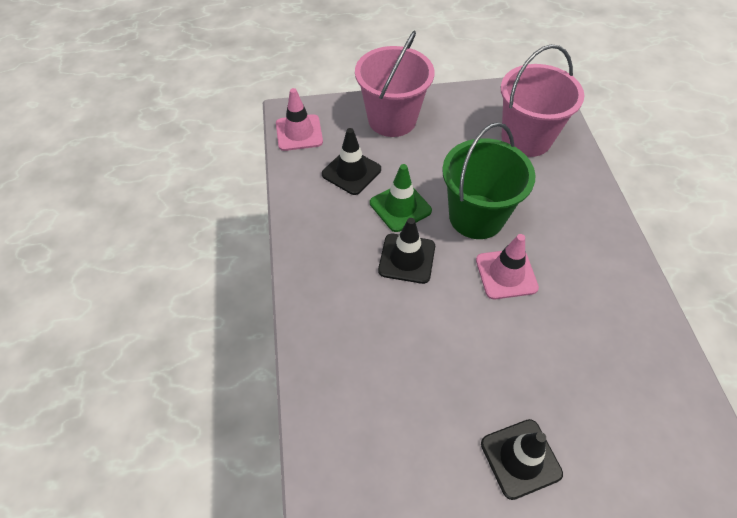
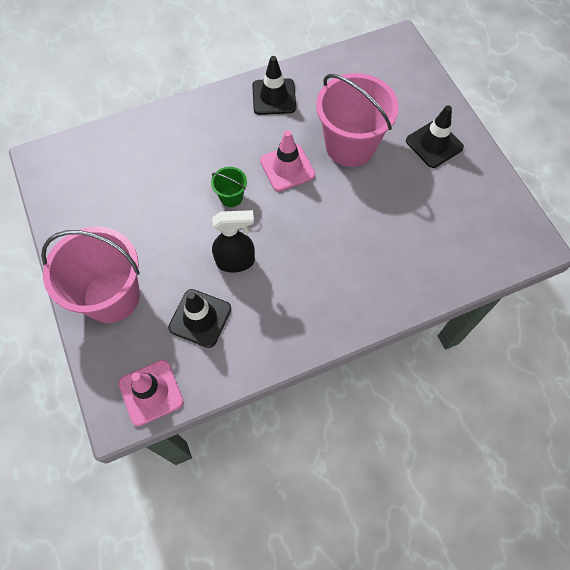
camera: 105 degrees left, 10 degrees up
green traffic cone [370,164,432,232] -> black spray bottle [212,210,255,273]
black traffic cone [378,218,435,284] -> black traffic cone moved to [252,56,296,115]
green bucket [442,122,536,239] -> green bucket [211,167,247,207], size x0.44
pink bucket [501,44,584,157] -> pink bucket moved to [316,73,399,167]

